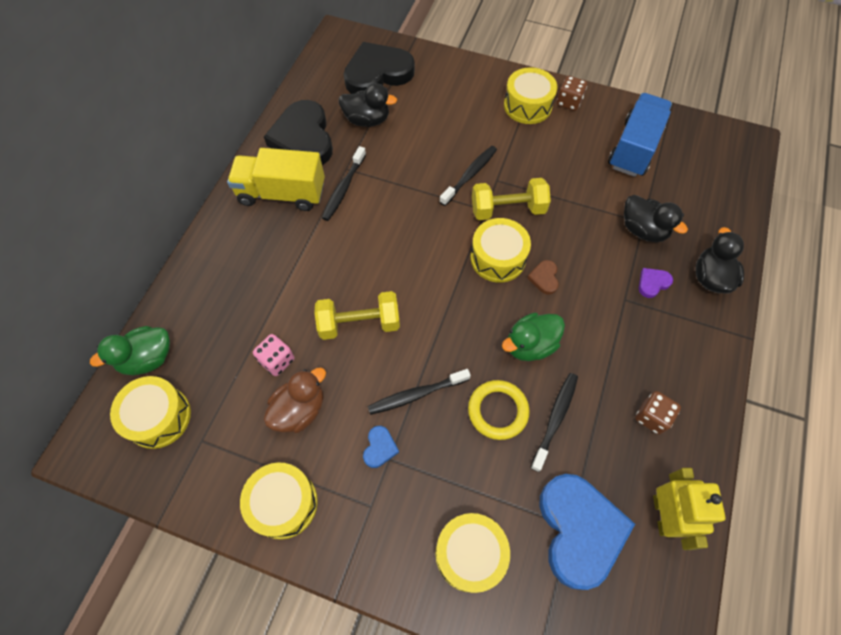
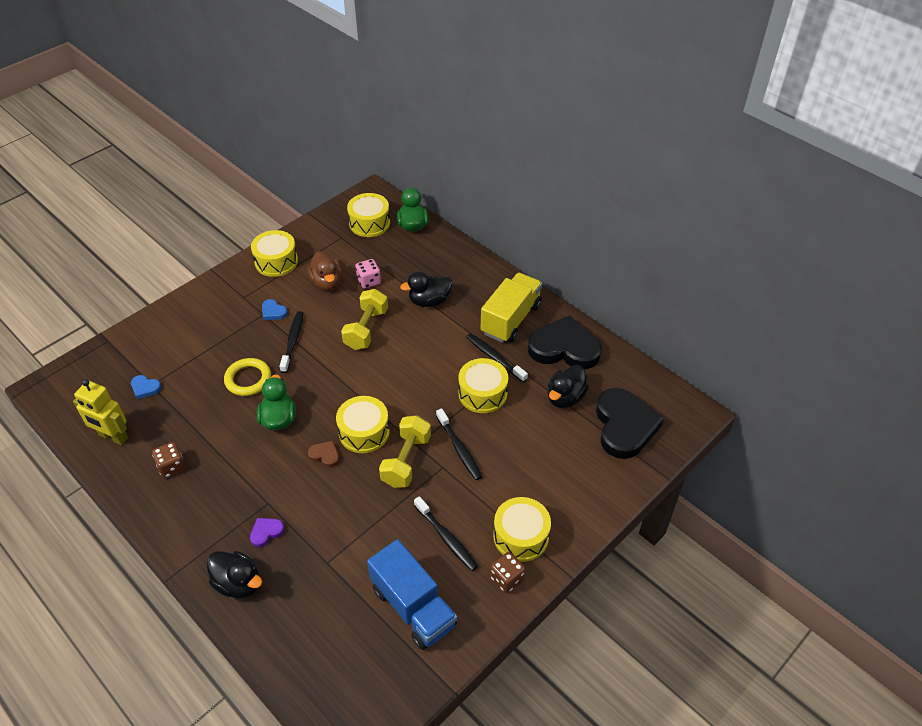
camera: 115 degrees right, 15 degrees down
yellow drum [435,513,510,593] -> yellow drum moved to [458,358,508,413]
black toothbrush [530,373,578,472] -> black toothbrush moved to [414,496,478,571]
blue heart [539,474,635,590] -> blue heart [131,375,162,399], size x0.41
black duck [624,195,688,242] -> black duck moved to [400,271,453,307]
purple heart [639,268,673,298] -> purple heart turned 120 degrees counterclockwise [250,518,284,547]

